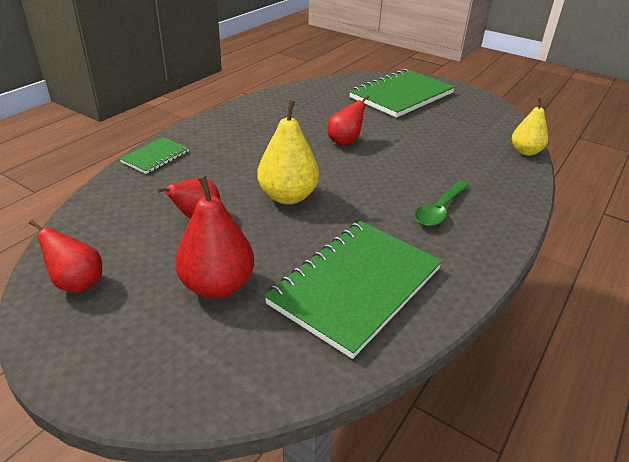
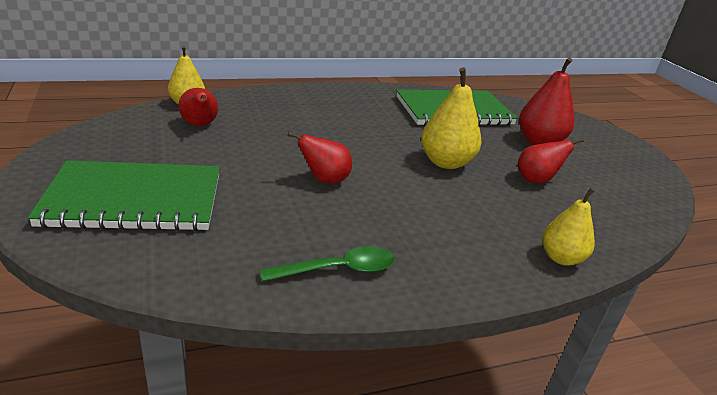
camera: 145 degrees left, 5 degrees down
red pear [29,220,102,293] -> red pear moved to [178,88,218,126]
green notebook [119,137,189,174] -> yellow pear [542,188,595,266]
green spoon [414,181,469,226] -> green spoon moved to [260,246,395,282]

